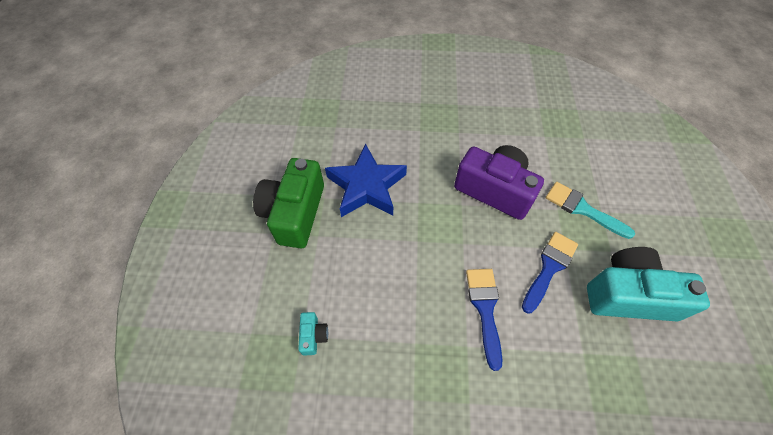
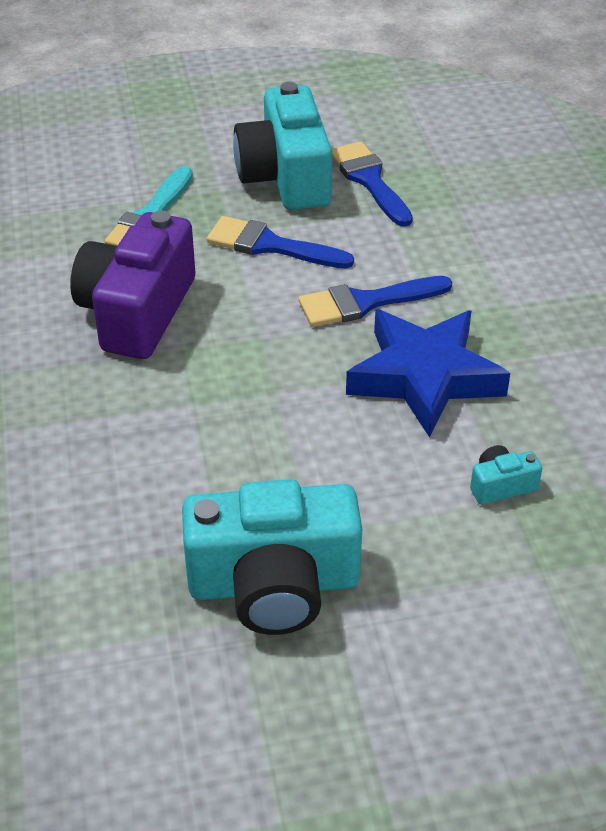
camera: 105 degrees left, 15 degrees down
green camera [253,158,324,248] -> turquoise camera [182,479,362,635]
blue star [325,144,407,217] -> blue star moved to [346,309,510,438]
none -> blue brush [332,141,413,227]

